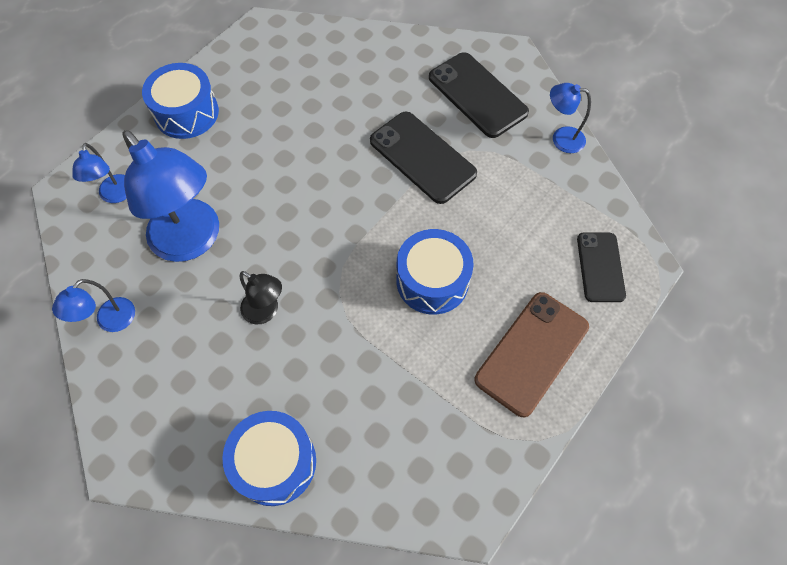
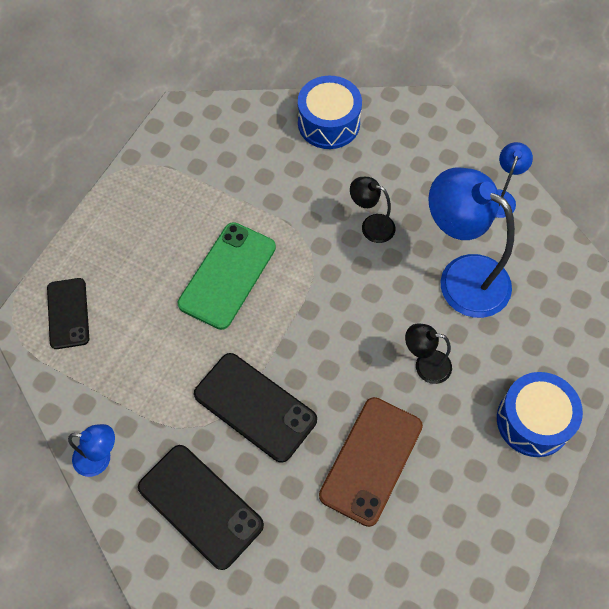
camera: 170 degrees right, 0 degrees up
blue lamp [72,143,127,203] -> none
blue drum [396,229,474,315] -> green phone [178,222,276,330]
brown phone [475,292,589,417] -> brown phone moved to [319,397,423,527]
none -> black lamp [405,324,452,384]

